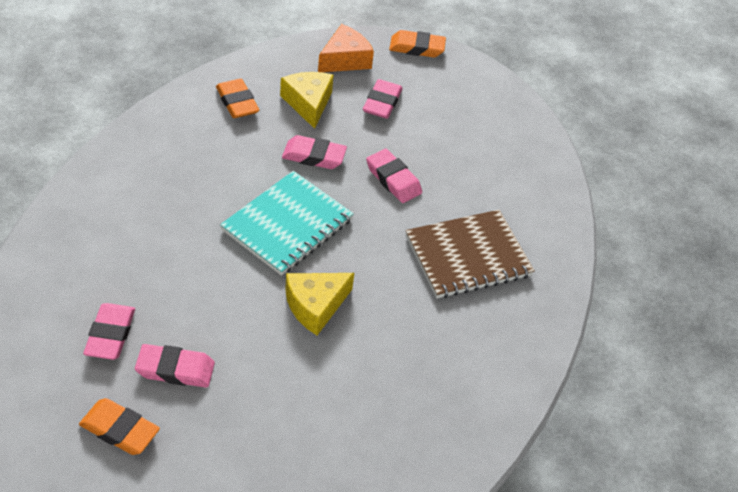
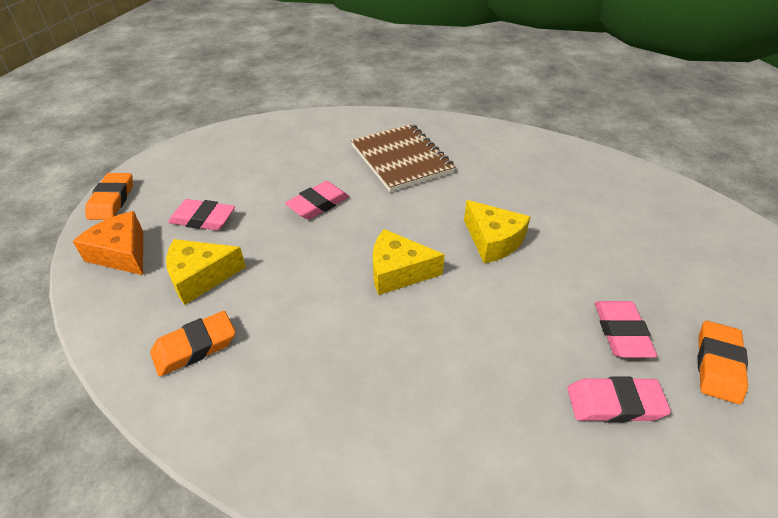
camera: 90 degrees left, 5 degrees down
turquoise notebook [220,171,354,276] -> yellow cheese [373,229,445,295]
pink eraser [282,135,347,169] -> none

